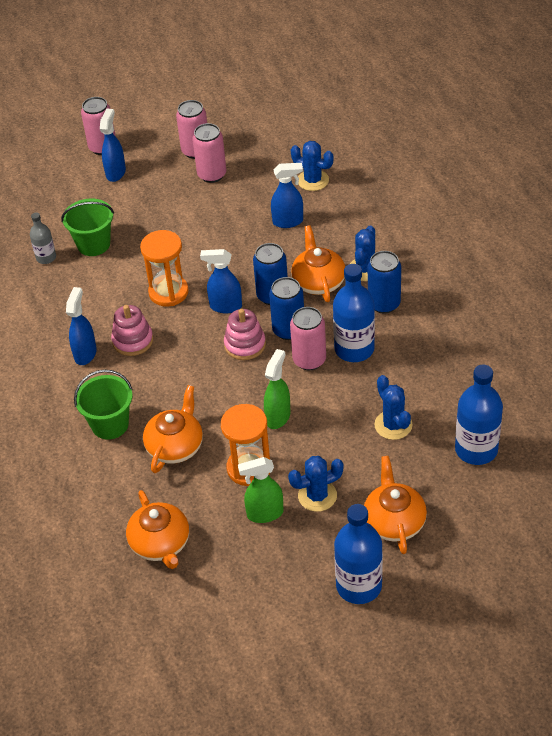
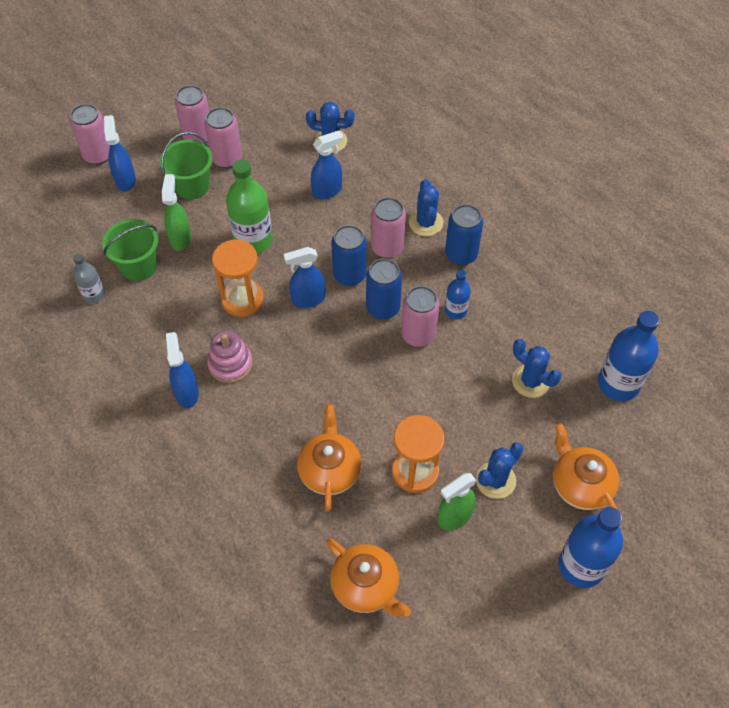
camera: 25 degrees left, 10 degrees up
green bucket [74,369,133,440] -> green bucket moved to [160,132,213,199]
pink stacking toy [224,309,266,360] -> none
green spray bottle [264,349,290,429] -> green spray bottle moved to [162,174,191,251]
orange teapot [291,225,345,302] -> pink can [371,197,406,258]
blue bottle [333,264,375,362] -> blue bottle [445,270,471,319], size x0.55
none -> green bottle [226,159,273,254]

